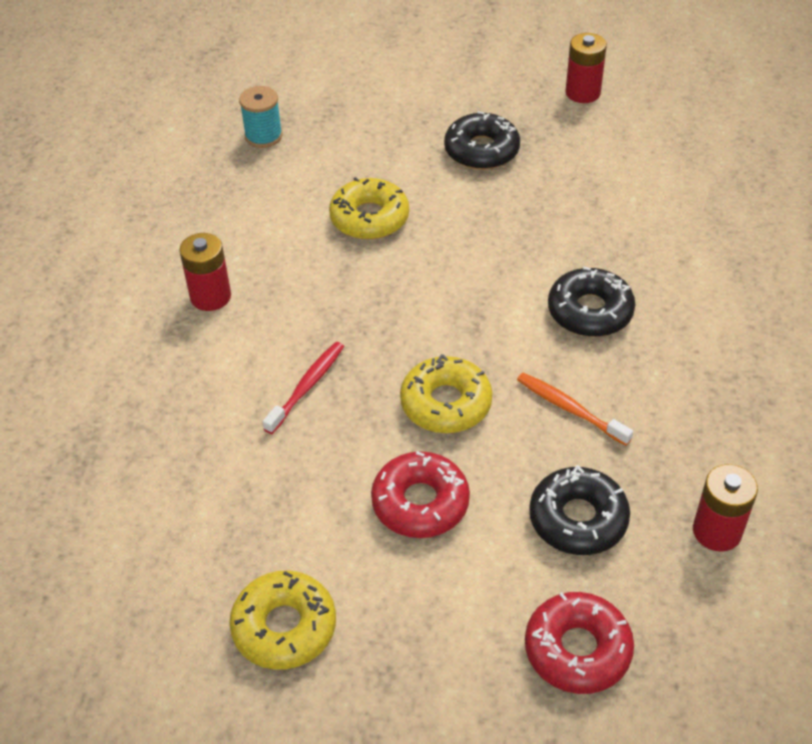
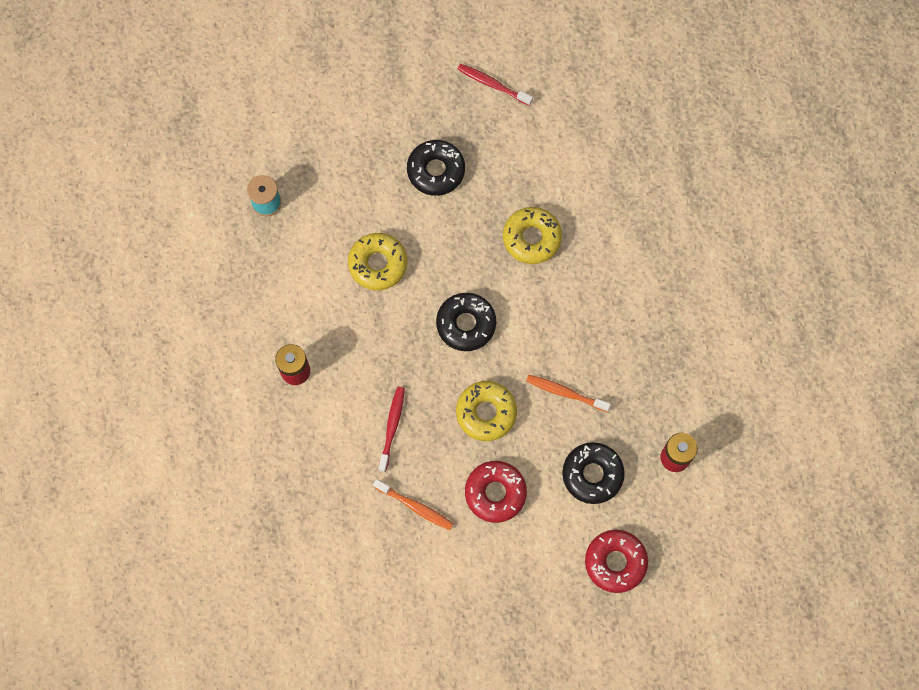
camera: 20 degrees left, 25 degrees up
yellow donut [229,571,336,670] -> yellow donut moved to [503,207,562,264]
black donut [548,267,635,337] -> black donut moved to [436,293,496,351]
red battery [565,33,607,103] -> red toothbrush [458,64,533,106]
none -> orange toothbrush [373,479,453,530]

